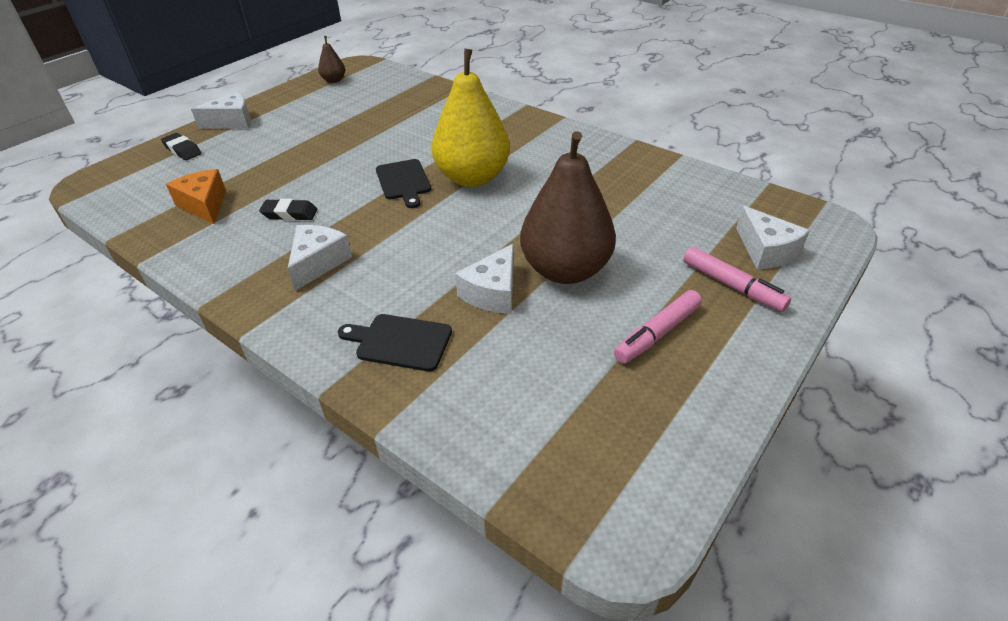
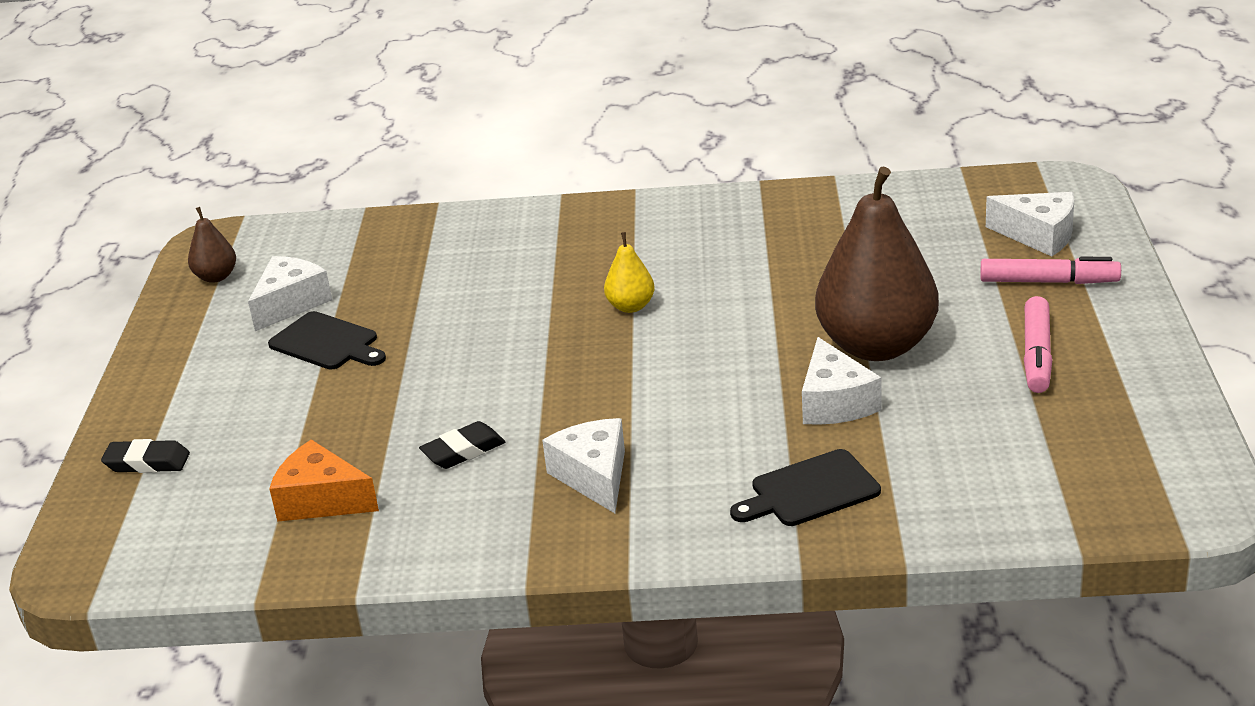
camera: 35 degrees left, 10 degrees down
white cheese [191,92,251,128] -> white cheese moved to [248,256,332,331]
black cutting board [376,159,431,208] -> black cutting board moved to [268,311,386,370]
yellow pear [432,48,510,187] -> yellow pear [604,232,655,313], size x0.44

